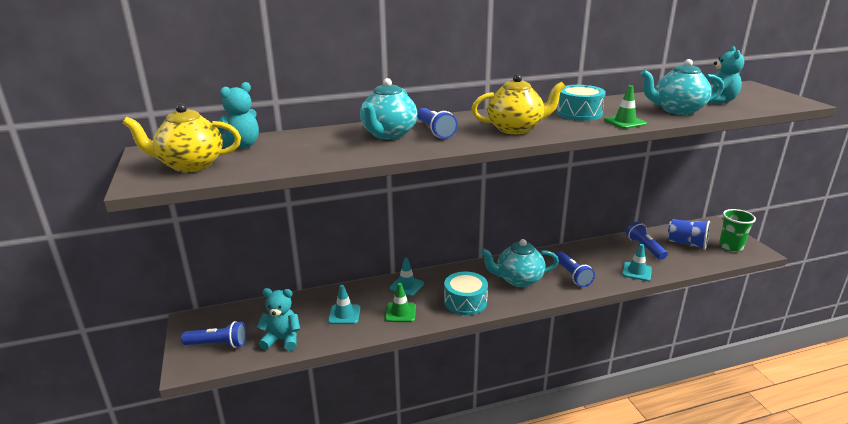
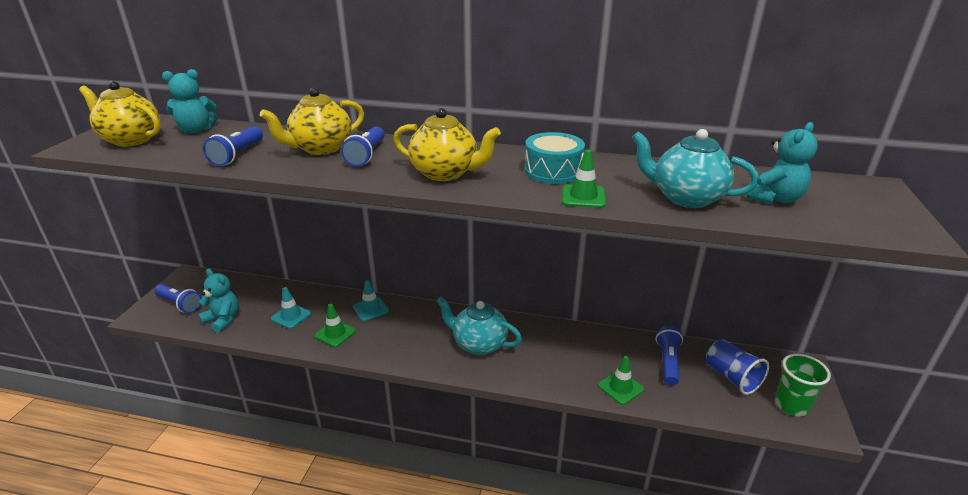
camera: 30 degrees right, 5 degrees up
turquoise teapot [360,78,417,140] -> yellow teapot [260,87,364,155]
turquoise drum [444,272,488,315] -> none
blue flashlight [556,252,595,287] -> blue flashlight moved to [203,126,263,166]
turquoise traffic cone [622,244,652,281] -> green traffic cone [598,356,644,405]

